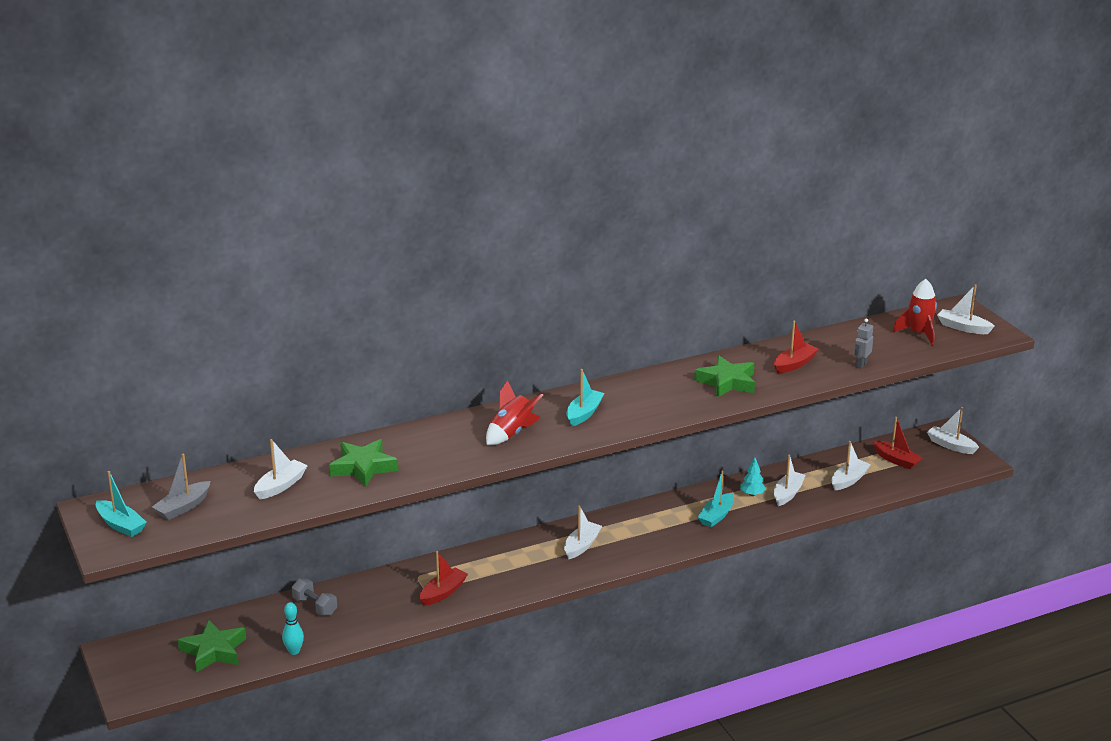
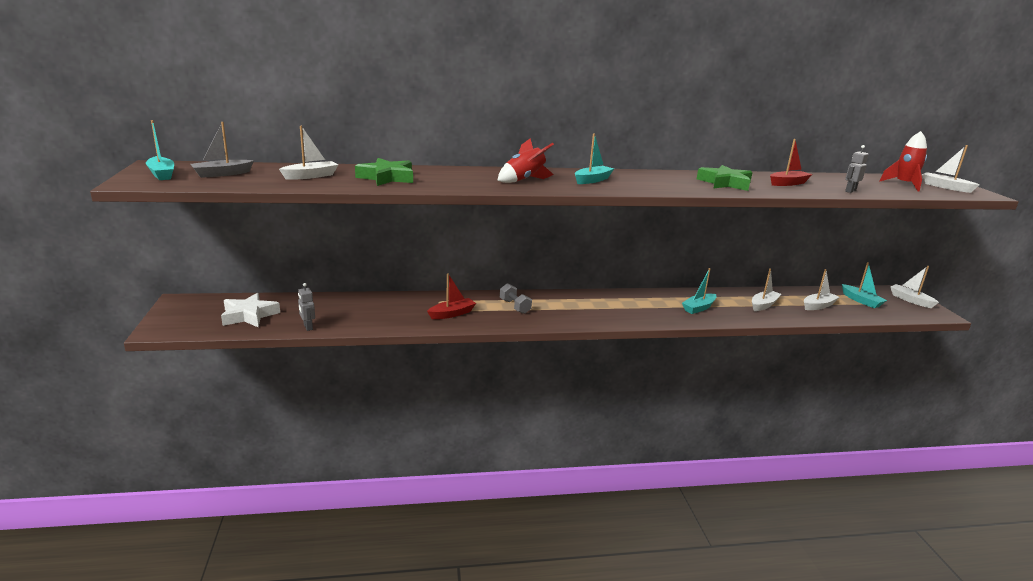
camera: 15 degrees right, 5 degrees down
green star [178,620,246,673] -> white star [221,293,280,327]
turquoise bowling pin [282,602,304,655] -> grey robot [298,283,315,331]
grey dumbbell [292,578,337,616] -> grey dumbbell moved to [500,283,532,314]
white boat [564,505,602,559] -> none
turquoise tree [740,458,766,496] -> none
red boat [873,417,922,469] -> turquoise boat [842,262,887,308]

